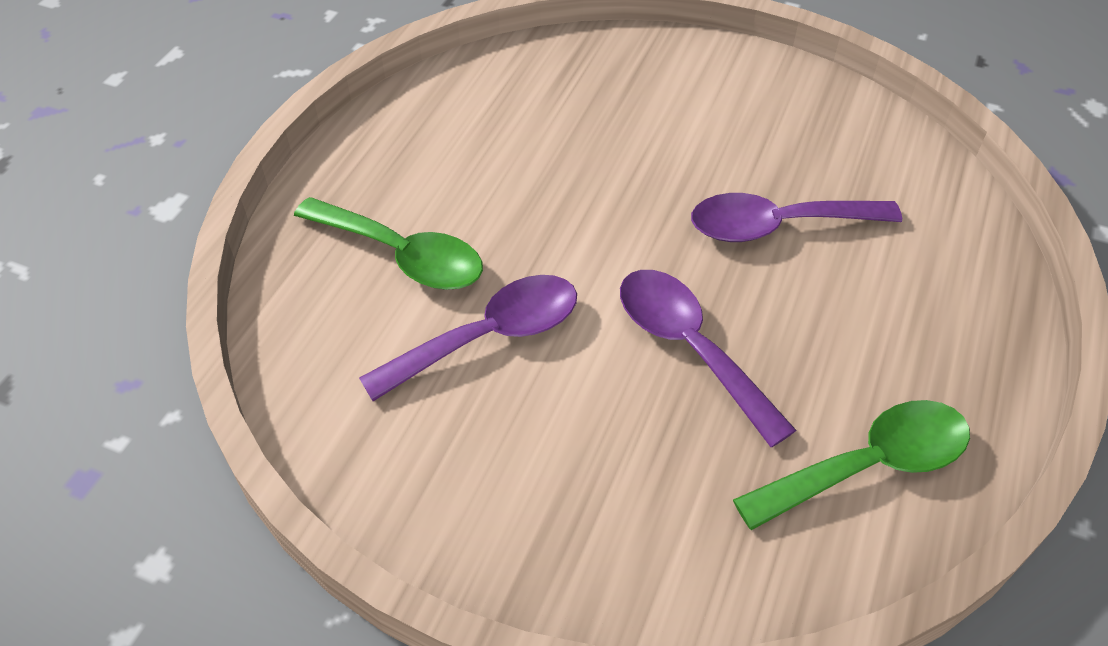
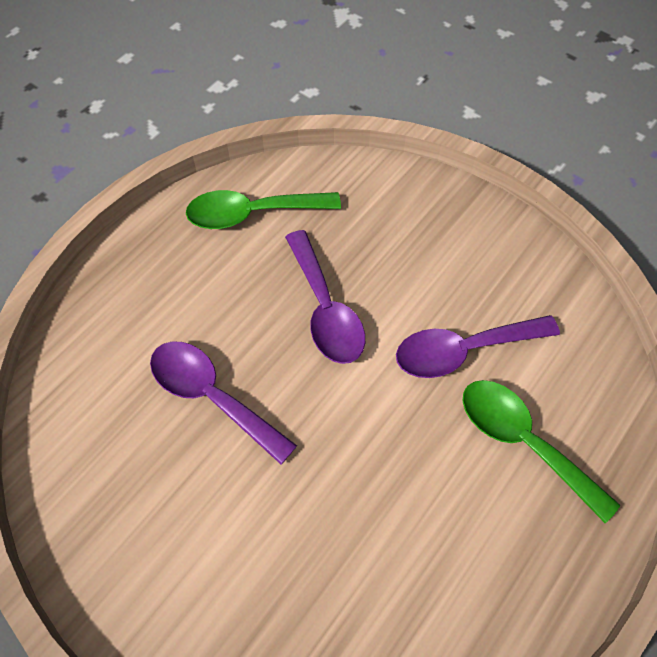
camera: 165 degrees left, 10 degrees up
purple spoon [691,193,902,242] -> purple spoon turned 150 degrees counterclockwise [150,341,297,464]

